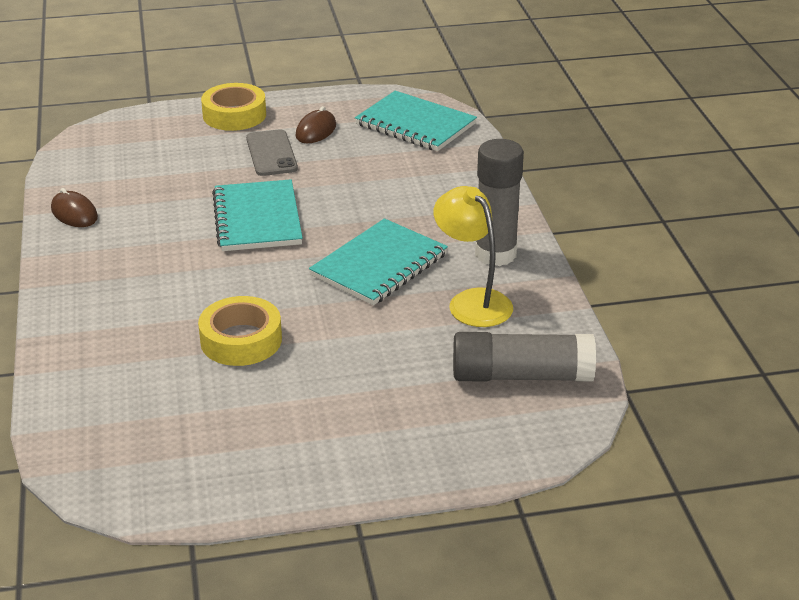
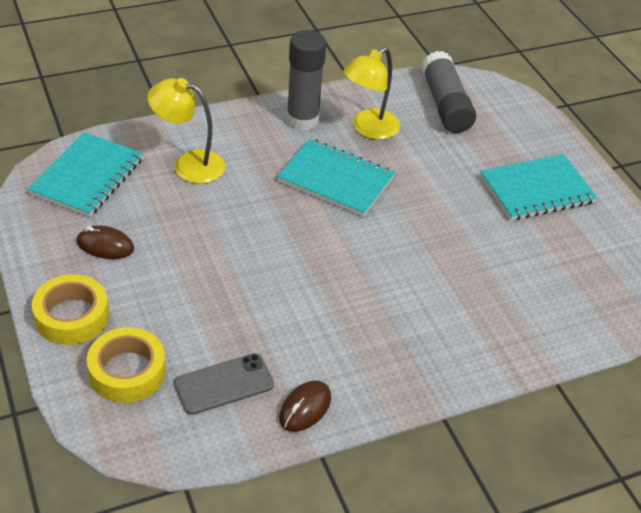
camera: 105 degrees left, 10 degrees up
yellow tape [198,296,282,366] -> yellow tape moved to [87,327,166,403]
turquoise notebook [212,179,303,251] -> turquoise notebook moved to [480,154,598,220]
grey phone [246,129,298,176] -> grey phone moved to [174,353,274,415]
none -> yellow lamp [147,78,225,184]

